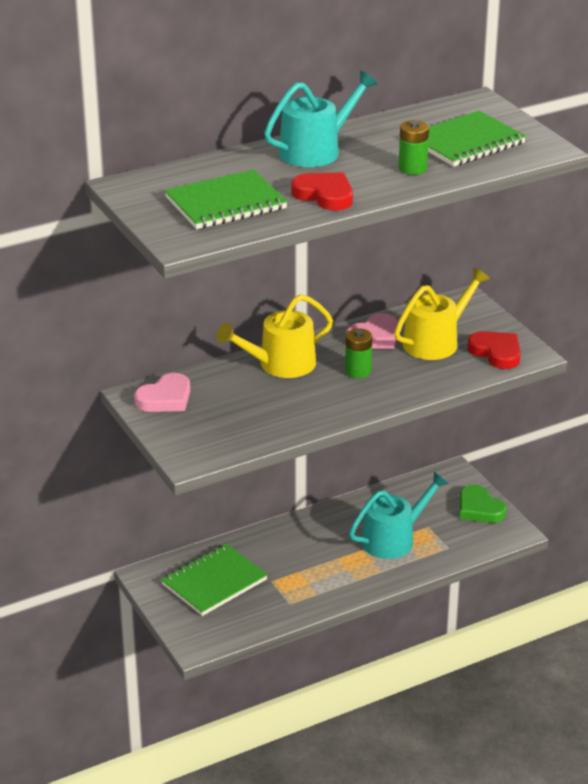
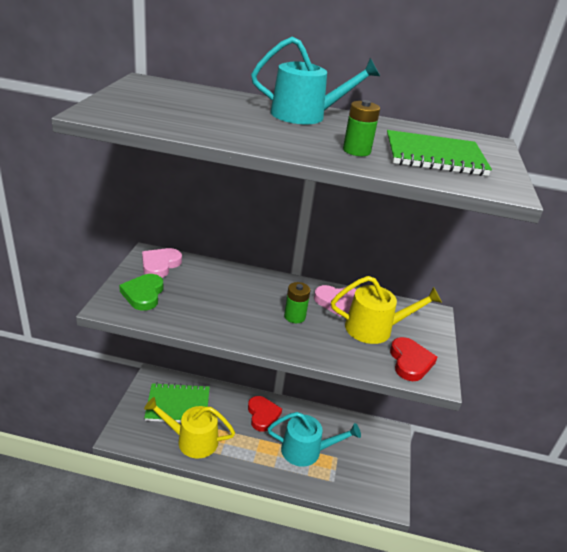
camera: 35 degrees right, 0 degrees up
pink heart [134,373,190,412] -> pink heart turned 120 degrees clockwise [142,248,182,278]
green notebook [164,170,288,229] -> none
yellow watering can [217,294,333,378] -> yellow watering can moved to [144,397,235,459]
red heart [291,172,353,210] -> red heart moved to [248,396,282,432]
green heart [460,485,507,523] -> green heart moved to [119,274,163,311]

